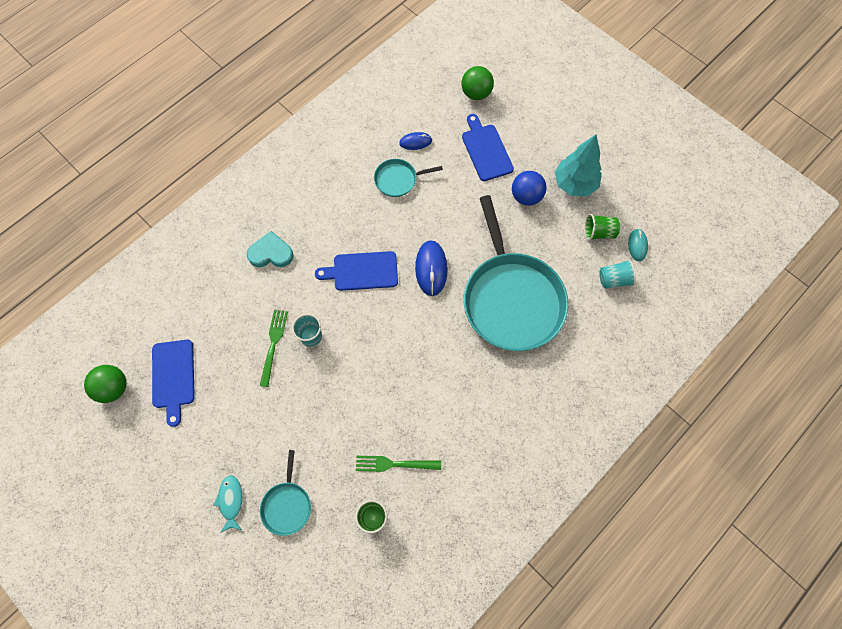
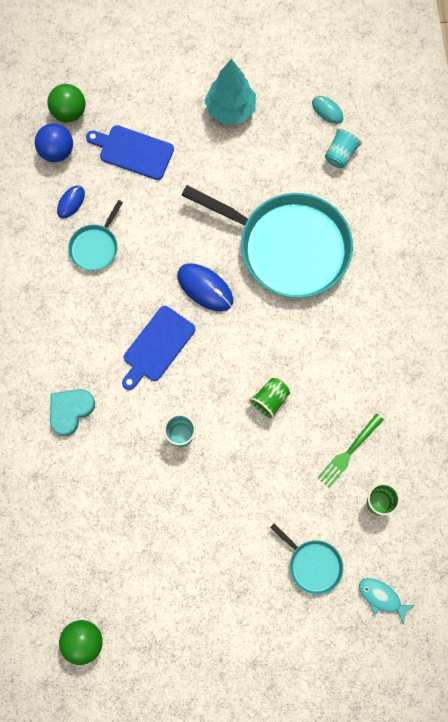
camera: 50 degrees left, 5 degrees up
blue cutting board [152,340,195,427] -> none
turquoise fish [213,475,242,533] -> turquoise fish moved to [359,578,415,625]
green fork [260,310,288,387] -> none
blue ball [512,171,547,206] -> blue ball moved to [35,123,73,162]
green cup [584,214,620,240] -> green cup moved to [249,378,290,420]

